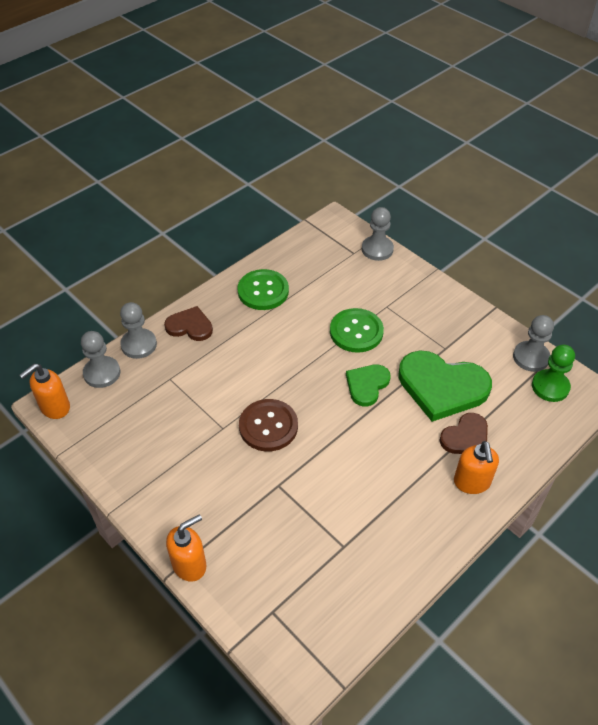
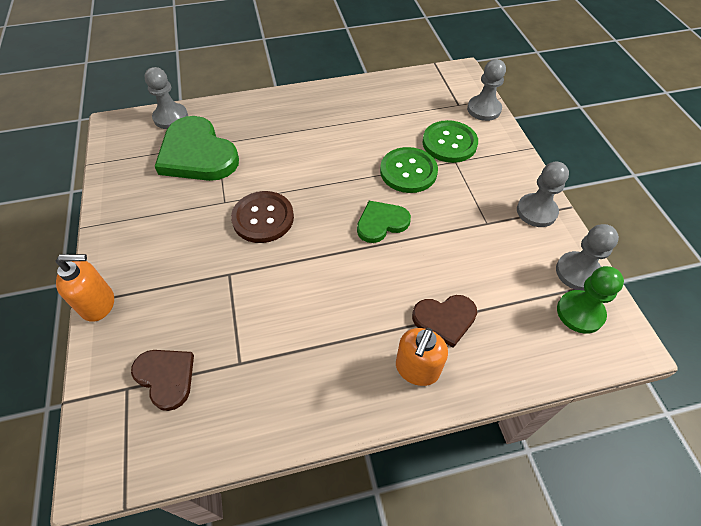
camera: 30 degrees right, 5 degrees up
orange soap dispenser [19,364,70,419] -> none
grey pawn [120,302,157,359] -> grey pawn moved to [517,162,569,227]
brown heart [164,306,213,341] -> brown heart moved to [131,350,194,411]
green button [237,269,289,310] -> green button moved to [423,120,478,163]
green heart [398,350,492,422] -> green heart moved to [154,116,239,181]

